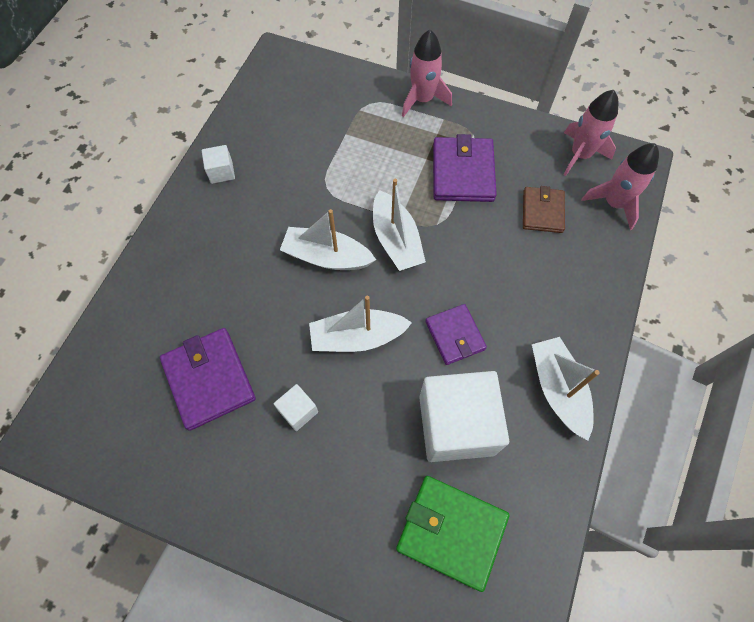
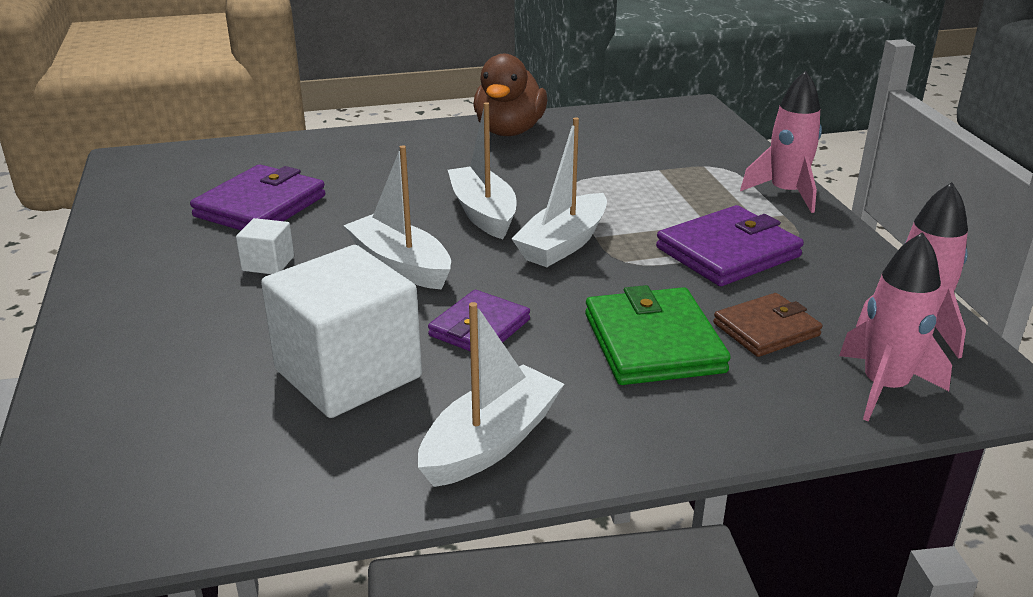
camera: 55 degrees right, 35 degrees down
white cube [202,145,235,184] -> brown duck [474,54,547,136]
green wallet [396,476,509,592] -> green wallet moved to [585,285,731,385]

